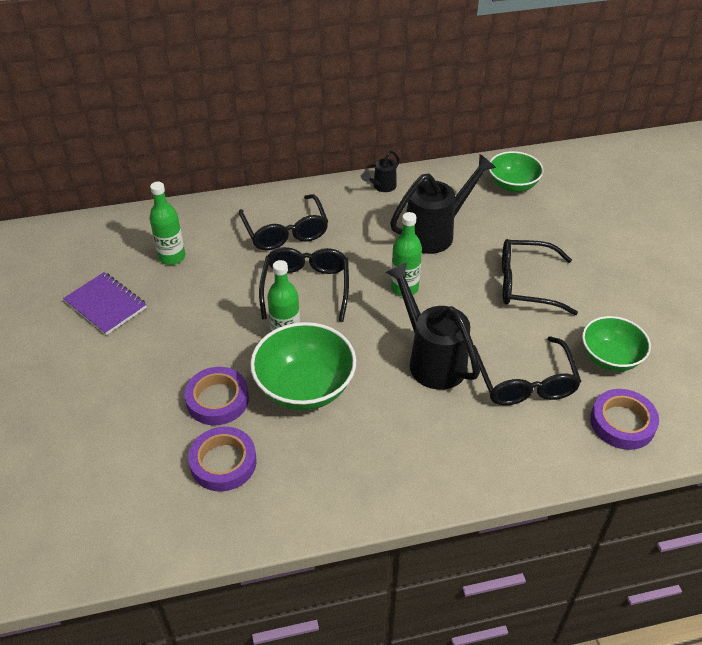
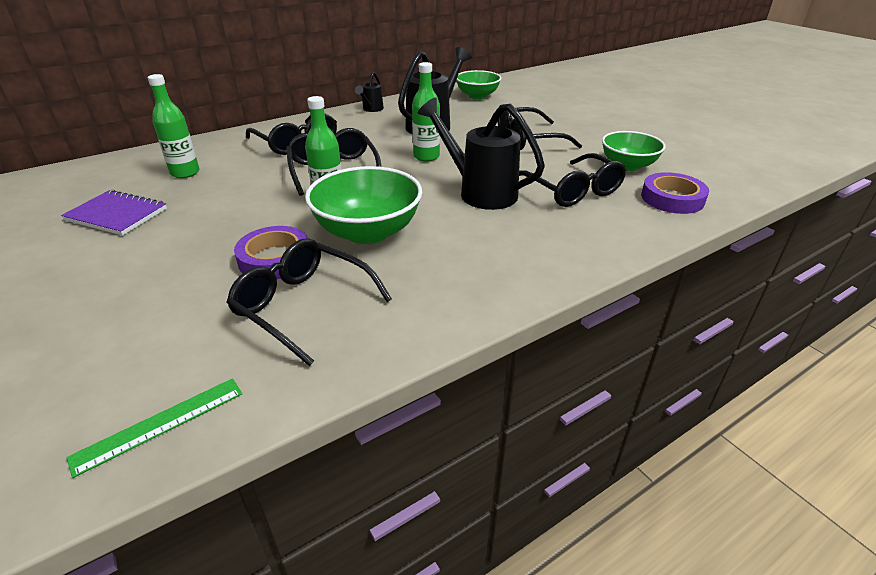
camera: 20 degrees left, 10 degrees down
purple tape [188,427,257,492] -> black glasses [226,238,392,366]
none -> green ruler [66,378,242,478]

